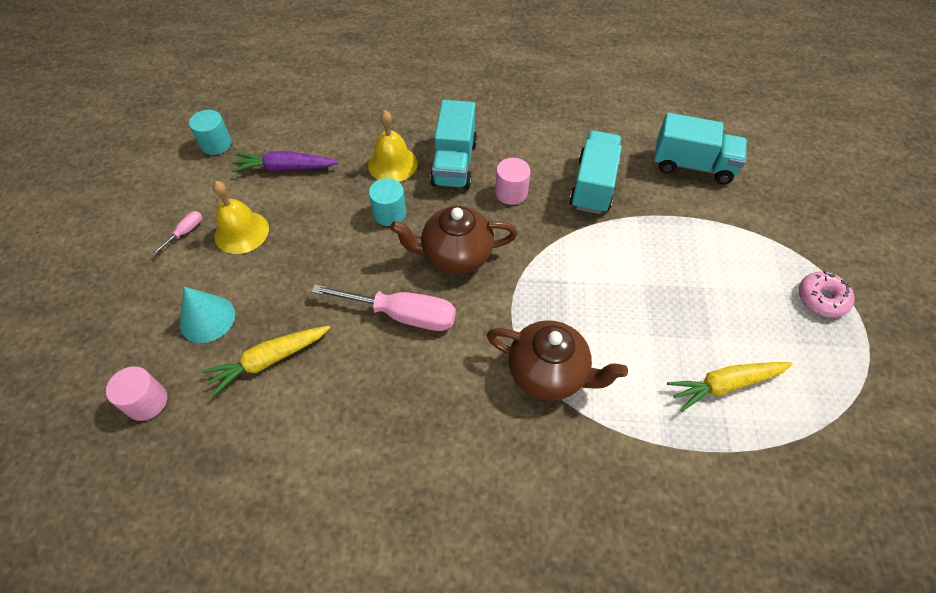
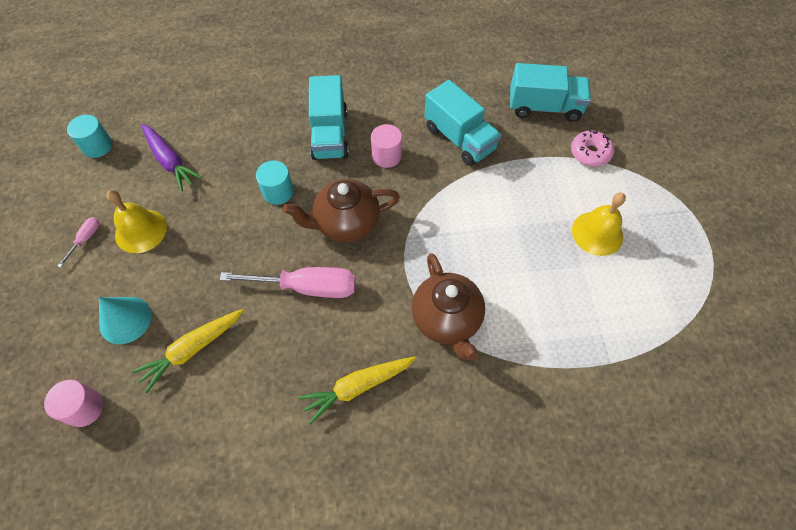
camera: 10 degrees left, 5 degrees up
purple carrot [231,151,338,172] -> purple carrot turned 120 degrees counterclockwise [141,124,203,191]
yellow bell [368,110,418,182] -> yellow bell moved to [572,193,626,256]
brown teapot [487,320,628,401] -> brown teapot turned 60 degrees clockwise [412,253,485,361]
turquoise truck [569,130,622,214] -> turquoise truck turned 135 degrees clockwise [425,80,501,166]
yellow carrot [667,362,793,412] -> yellow carrot moved to [298,357,416,424]
pink donut [799,271,855,318] -> pink donut moved to [571,130,614,167]

